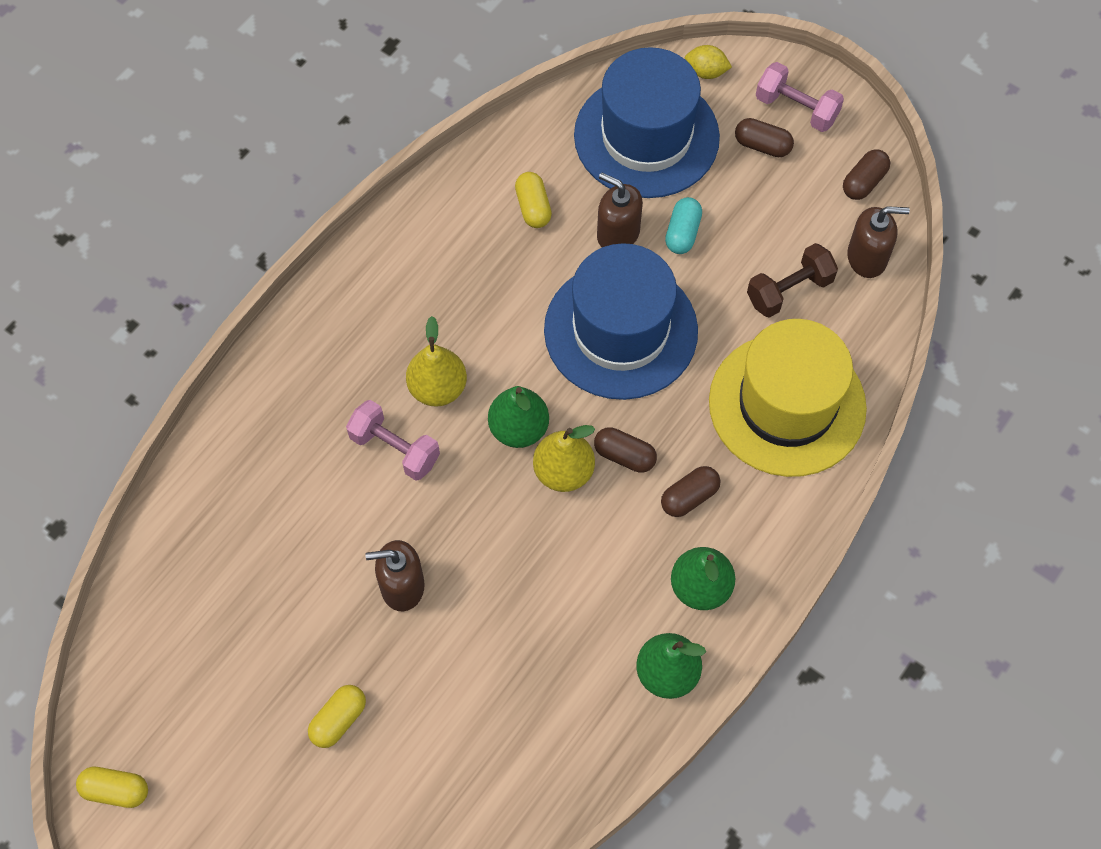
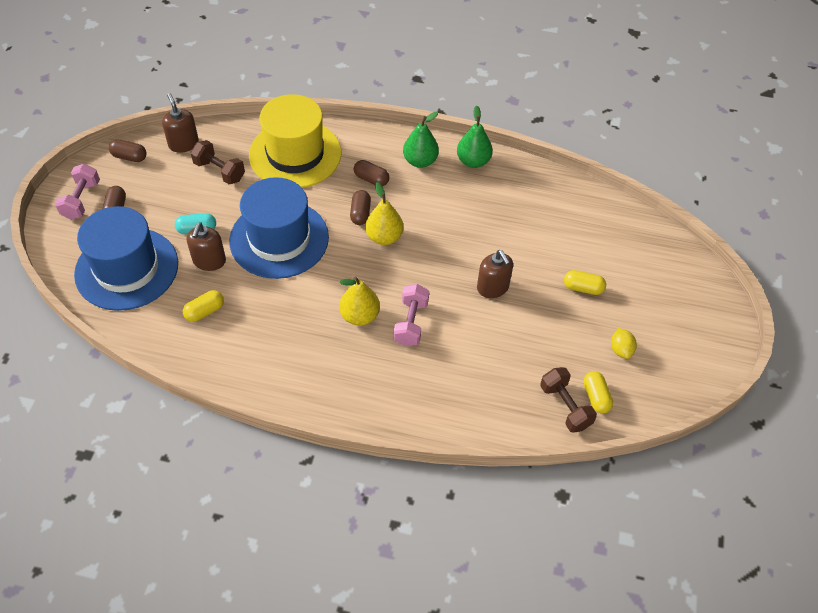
camera: 115 degrees left, 10 degrees down
yellow capsule [76,767,148,808] -> yellow capsule moved to [583,371,614,414]
green pear [488,386,549,448] -> none
yellow lemon [685,45,732,79] -> yellow lemon moved to [611,328,637,359]
none -> brown dumbbell [540,367,597,433]

